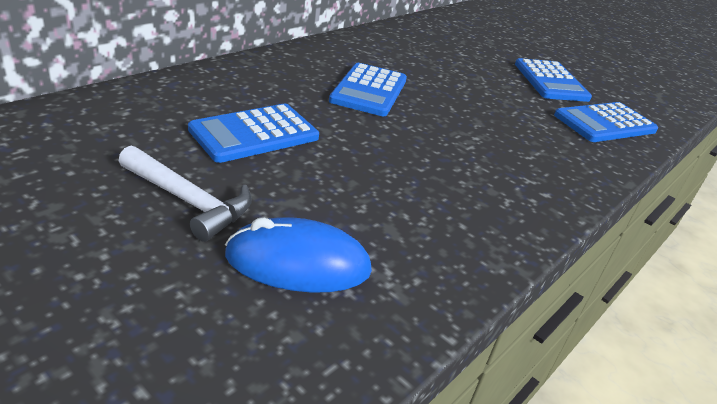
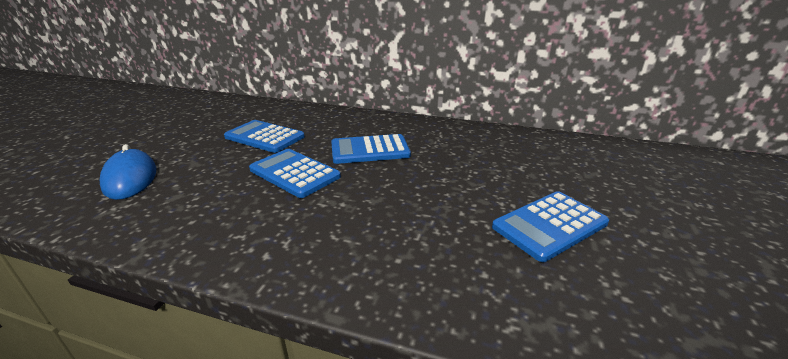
camera: 70 degrees right, 5 degrees down
white hammer [119,146,252,242] -> none
blue calculator [554,102,658,142] -> blue calculator moved to [249,149,341,198]

